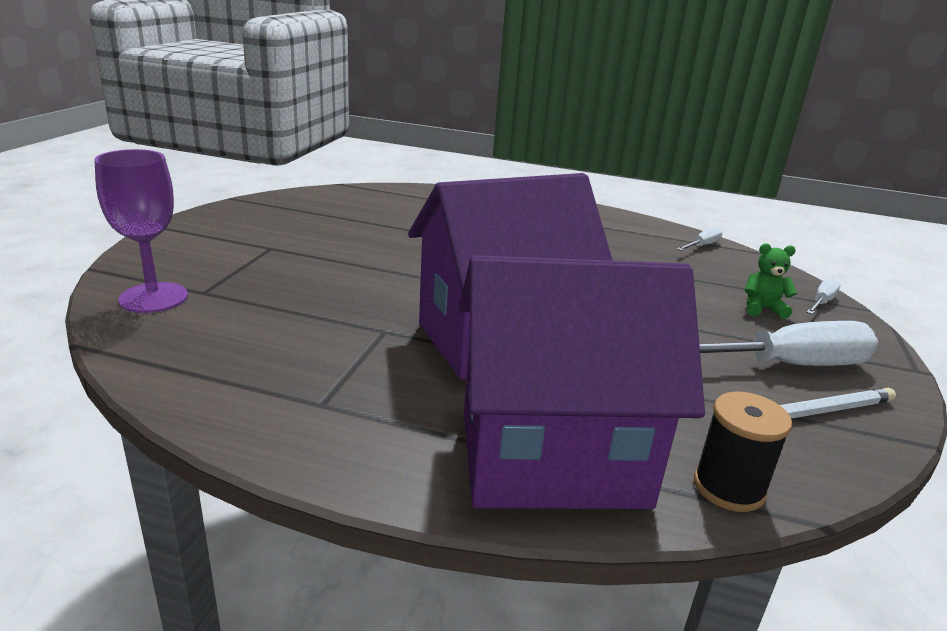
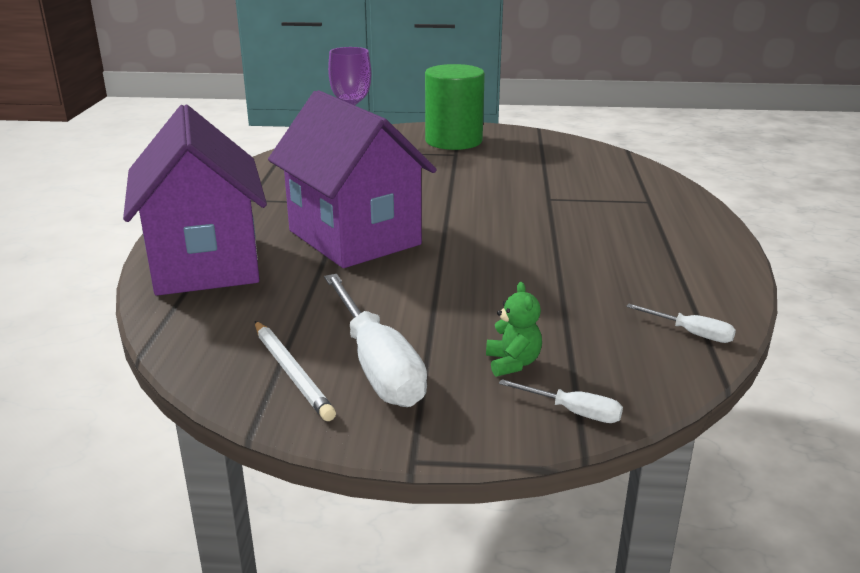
camera: 80 degrees right, 0 degrees up
black spool [694,392,792,512] -> none
none -> green cylinder [425,64,485,150]

